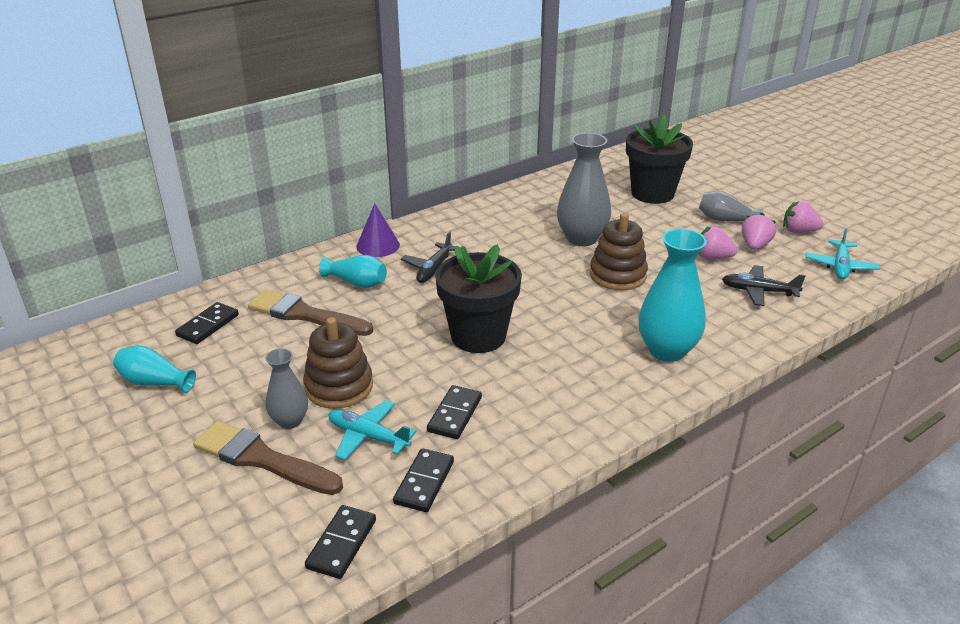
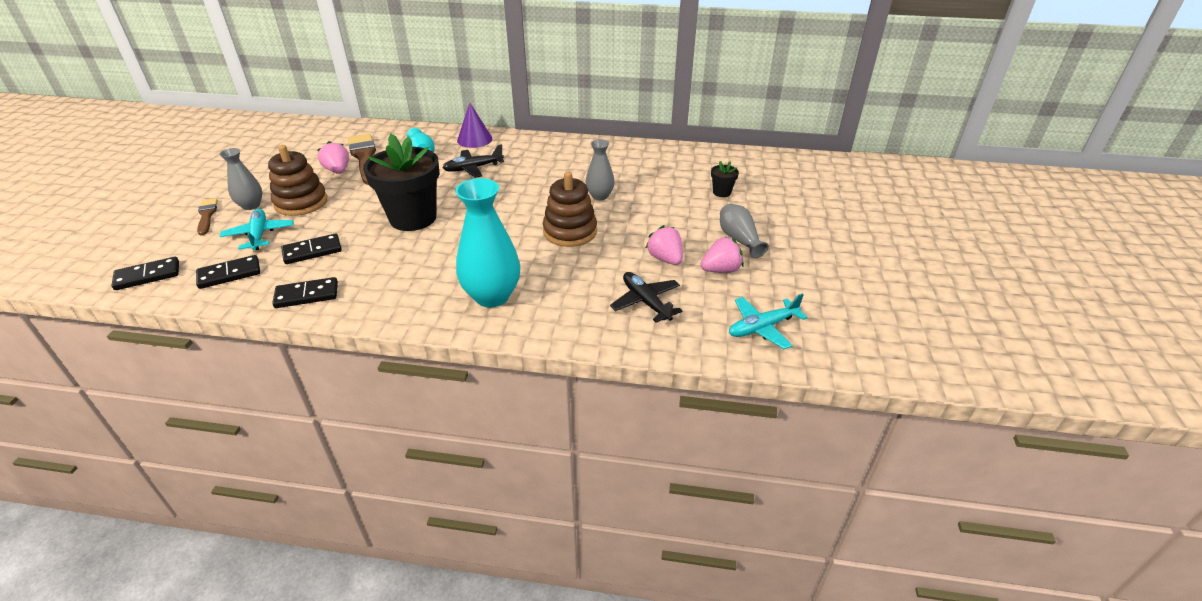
camera: 45 degrees right, 5 degrees up
turquoise vase [113,345,196,393] -> none
black domino [175,302,239,344] -> black domino moved to [272,277,338,308]
brown brush [193,421,343,495] -> brown brush [197,198,218,235], size x0.55
grey vase [557,133,611,246] -> grey vase [586,139,615,201], size x0.57
black flower pot [626,114,693,204] -> black flower pot [711,161,739,197], size x0.42
pink strawberry [783,201,824,233] -> pink strawberry moved to [317,141,349,174]

